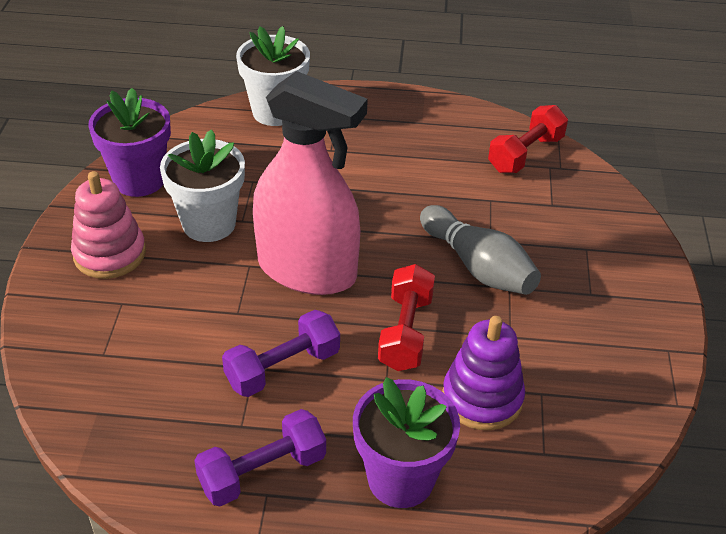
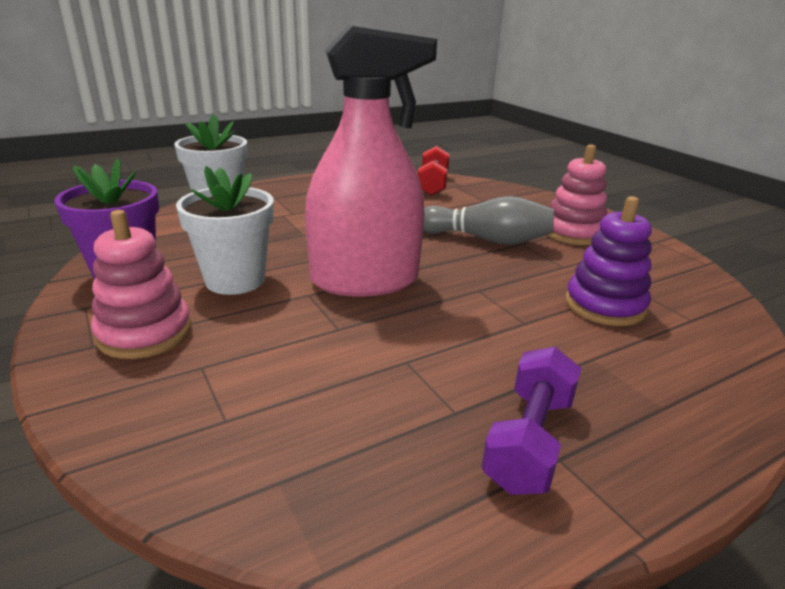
camera: 35 degrees left, 15 degrees down
purple dumbbell [222,310,340,397] -> none
purple flower pot [353,377,460,508] -> none
red dumbbell [378,264,435,371] -> none
none -> pink stacking toy [547,144,607,245]

